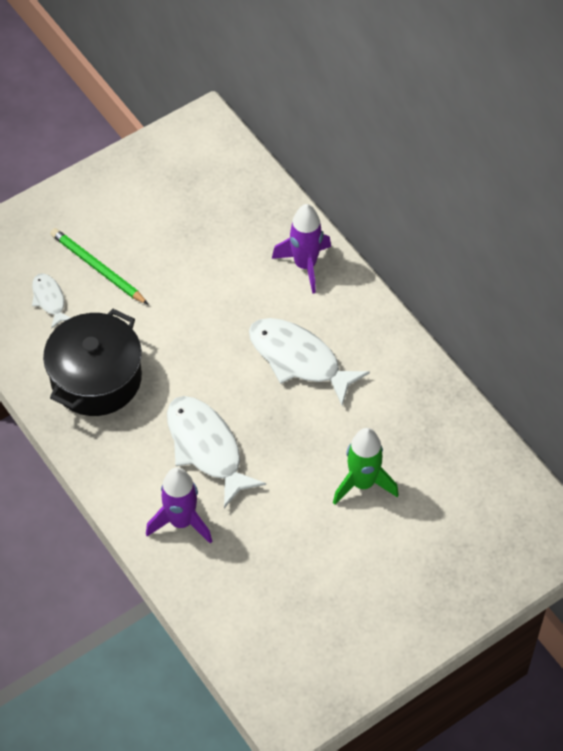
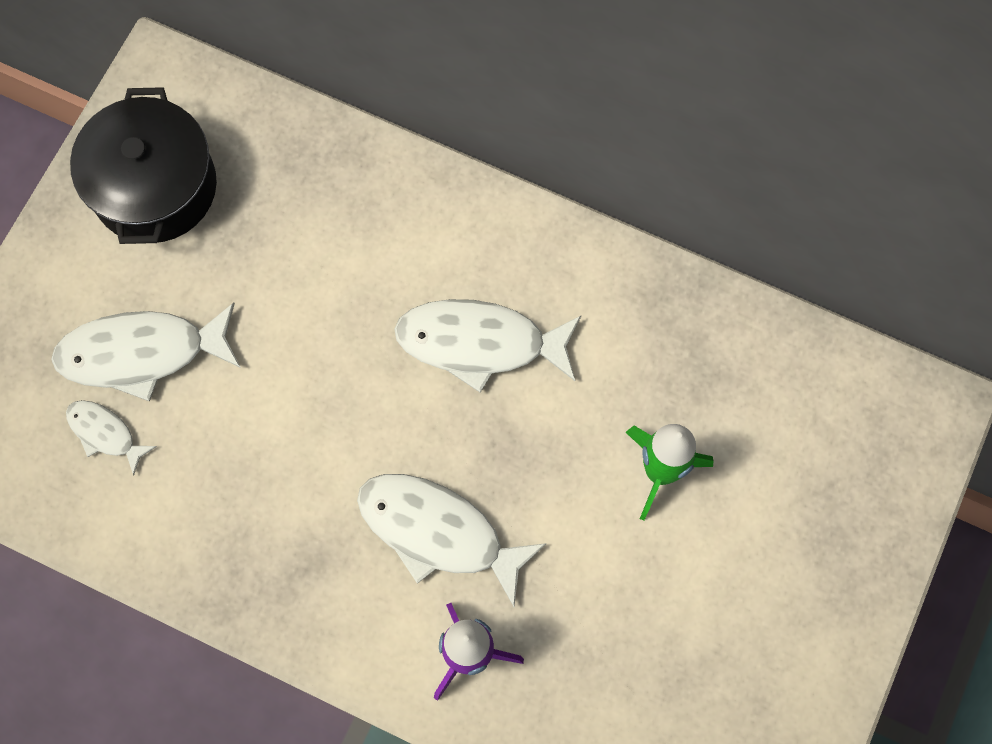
camera: 30 degrees left, 15 degrees up
black pot [43,309,142,416] -> black pot moved to [70,87,217,244]
green pencil [50,228,149,305] -> white fish [51,303,241,402]
purple rocket [272,204,331,294] -> none

